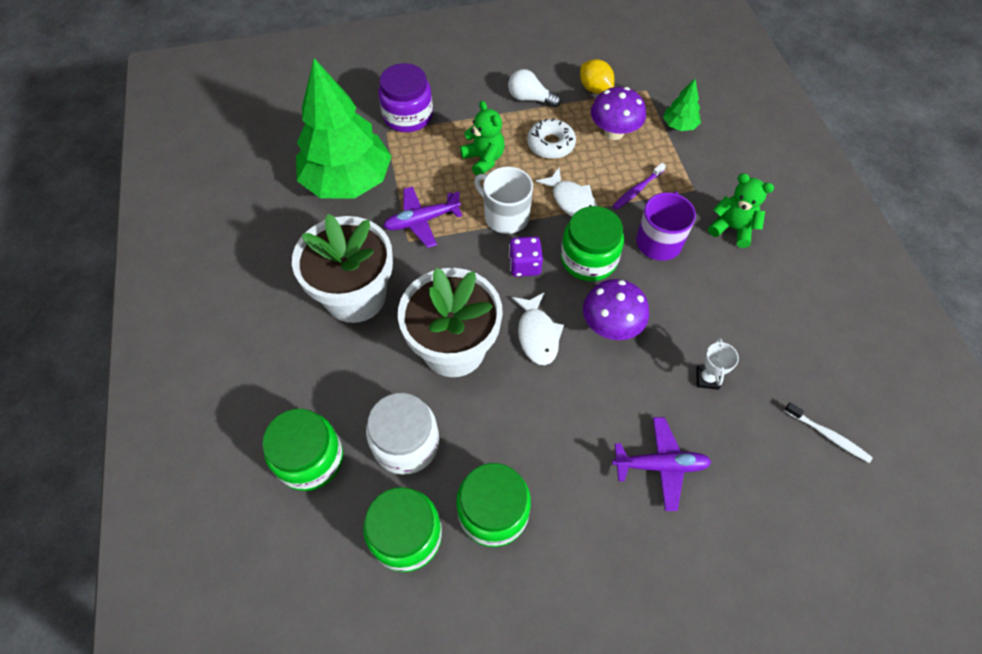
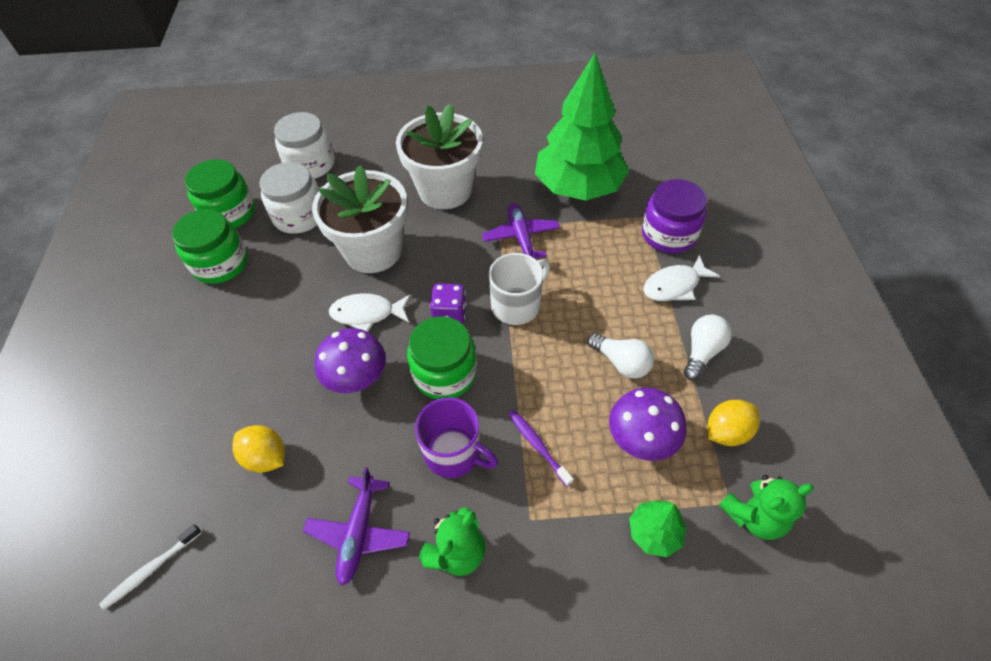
camera: 100 degrees right, 5 degrees down
green jar [262,409,343,491] -> white jar [274,112,335,179]
green teddy bear [460,101,505,176] -> green teddy bear moved to [719,475,814,540]
white donut [527,118,576,159] -> white light bulb [587,333,654,379]
white fish [536,168,598,216] -> white fish moved to [643,255,720,301]
purple plane [612,417,711,511] -> purple plane moved to [303,467,410,586]
white trophy [696,338,739,390] -> yellow lemon [232,425,285,473]

